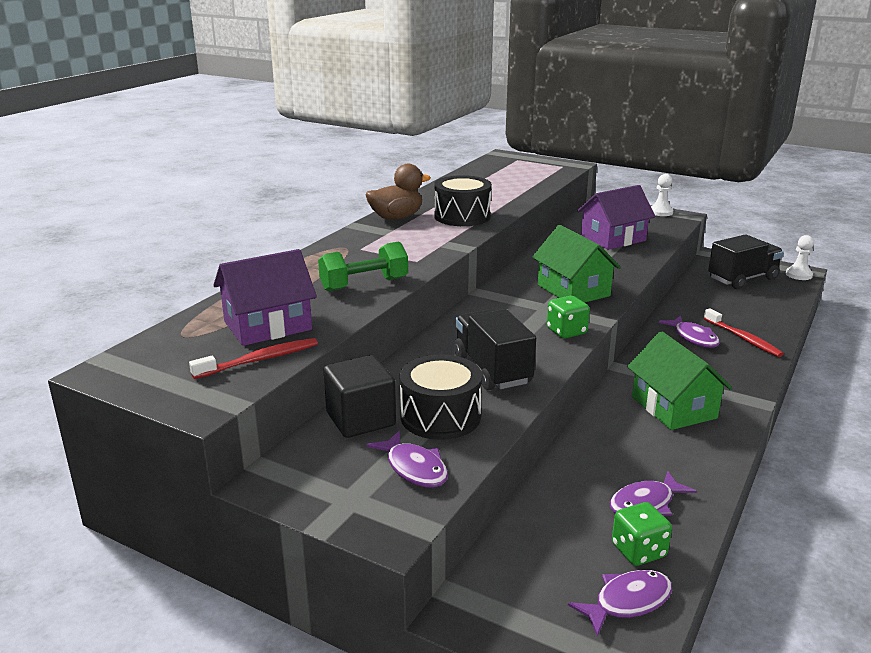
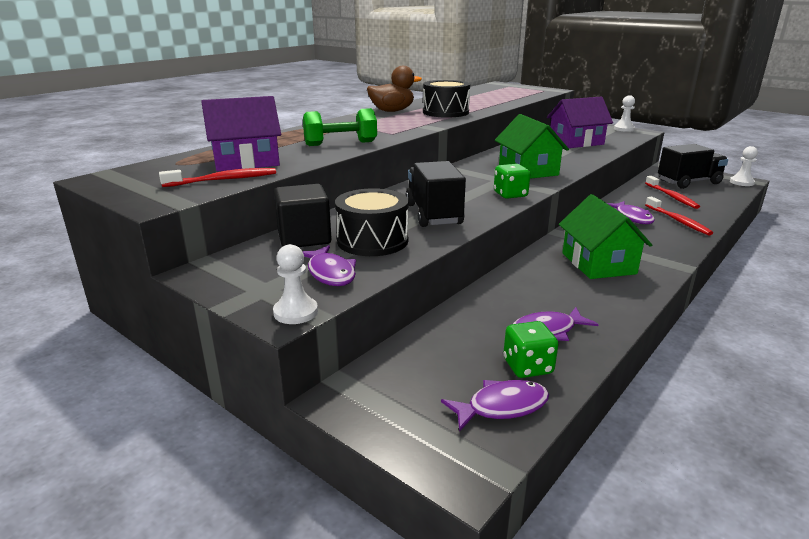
camera: 10 degrees right, 0 degrees up
none -> white pawn [273,244,318,324]
none -> red toothbrush [645,176,700,209]

